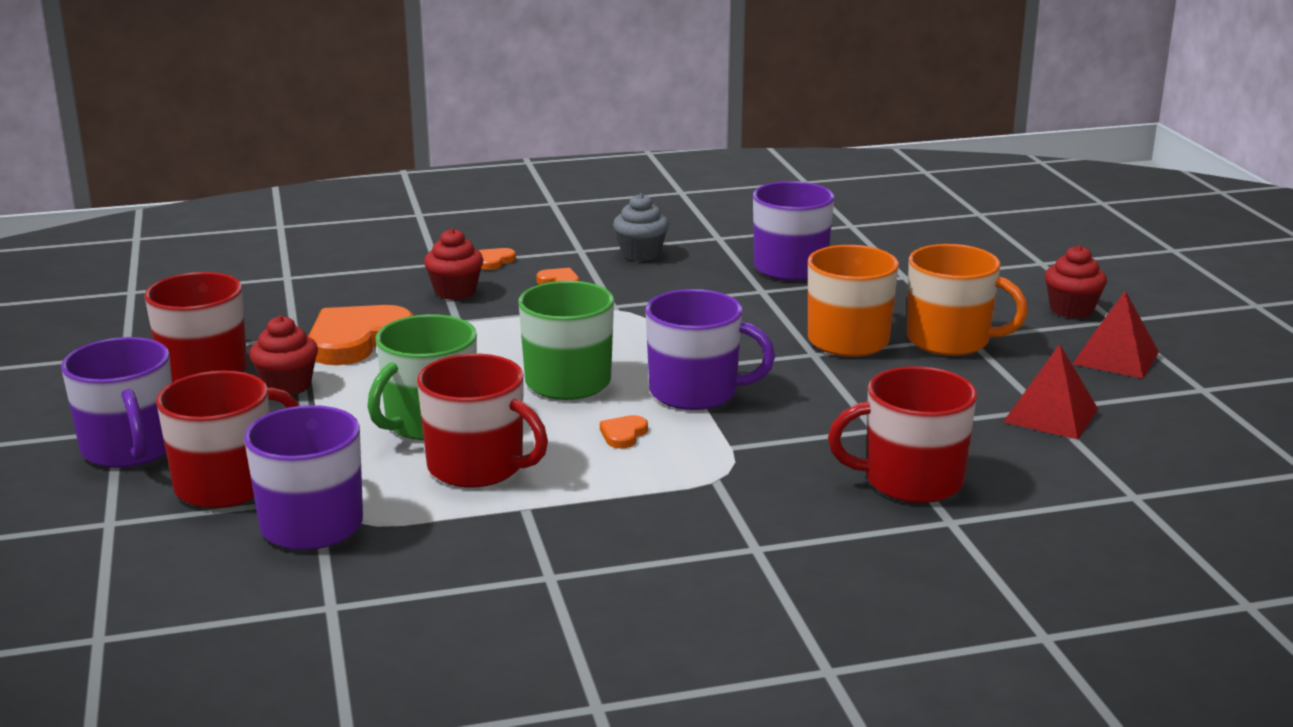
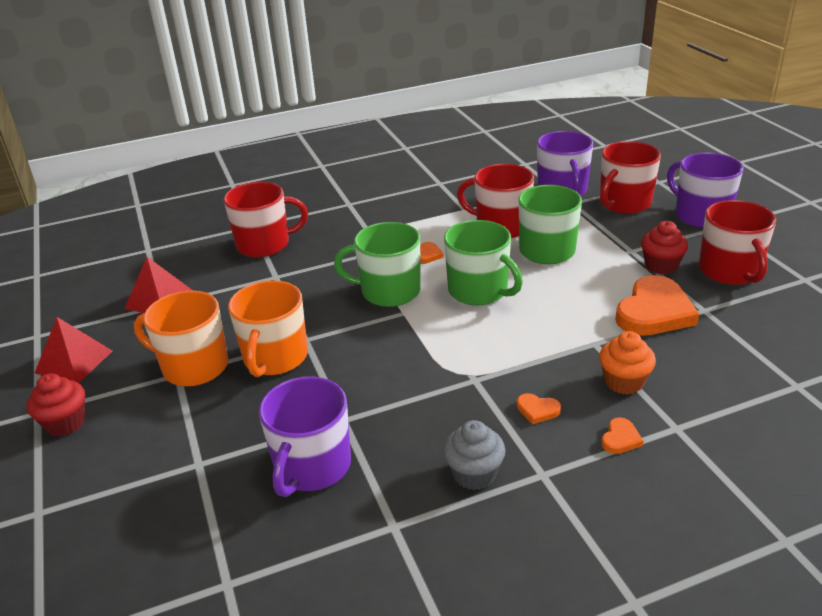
camera: 175 degrees right, 10 degrees up
red cupcake [424,228,483,300] -> orange cupcake [599,331,656,395]
purple mug [646,289,775,410] -> green mug [334,222,421,307]

